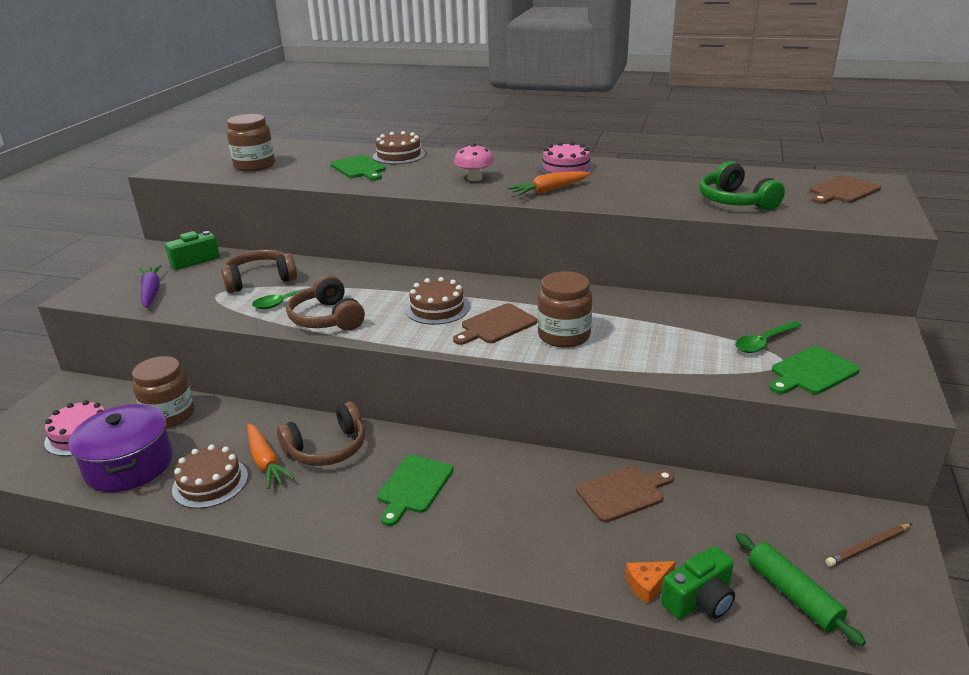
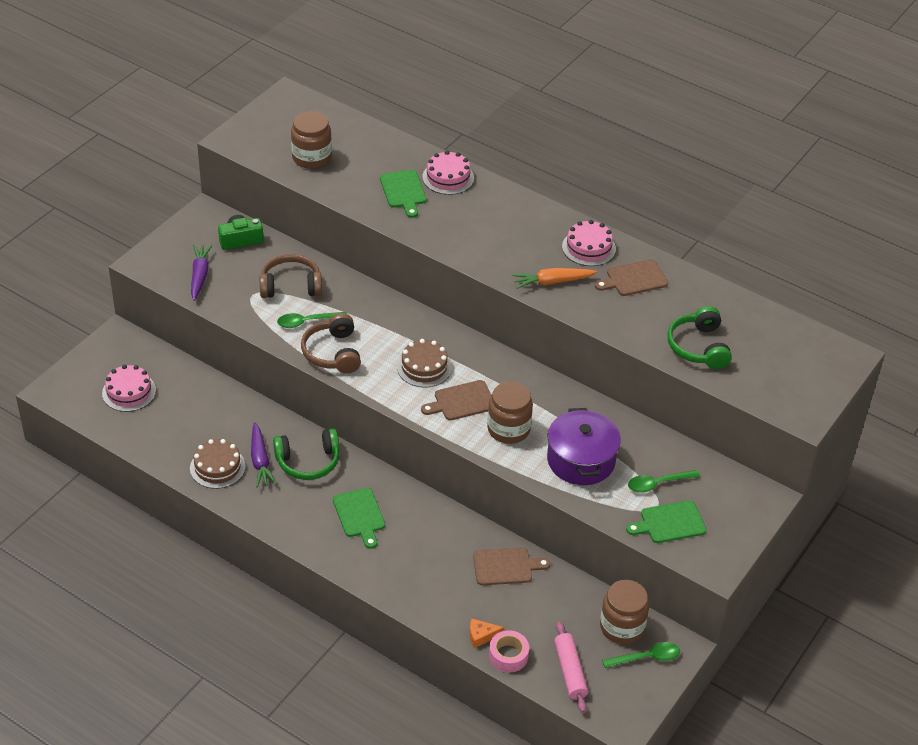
camera: 15 degrees right, 15 degrees up
purple pot [68,404,173,492] -> purple pot moved to [547,408,621,485]
brown jar [132,356,195,428] -> brown jar moved to [600,580,649,644]
orange carrot [247,423,294,489] -> purple carrot [251,422,277,487]
brown headphones [277,401,365,466] -> green headphones [273,428,339,480]
brown cake [373,131,425,164] -> pink cake [422,151,474,195]
green cutting board [377,455,453,526] -> green cutting board turned 60 degrees counterclockwise [333,488,385,549]
pink mushroom [454,143,494,181] -> none
green camera [661,546,735,619] -> pink tape [489,630,529,672]
green rolling pin [735,533,866,646] -> pink rolling pin [554,621,588,713]
brown cutting board [810,175,881,204] -> brown cutting board moved to [595,259,668,296]
brown pencil [826,523,912,567] -> green spoon [602,642,680,668]

